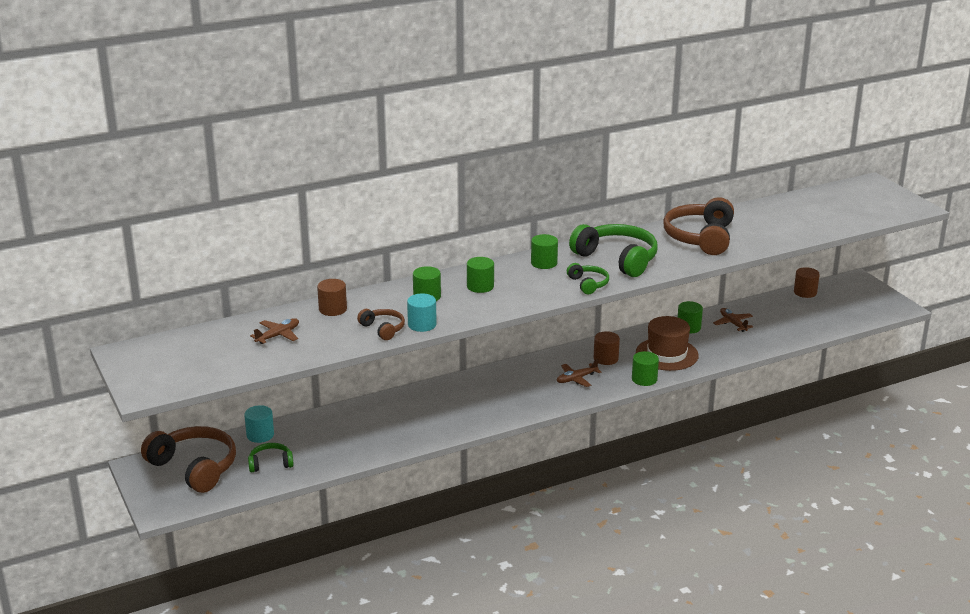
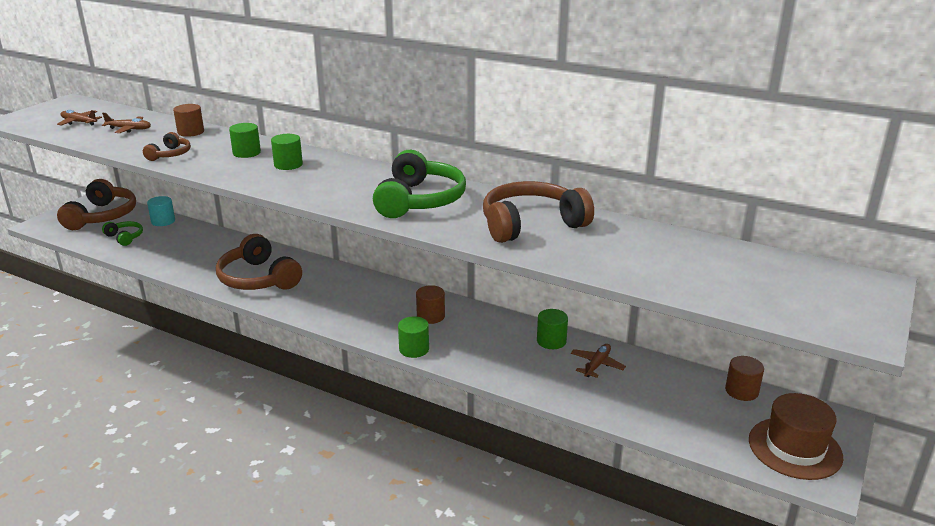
camera: 55 degrees right, 0 degrees up
turquoise cylinder [407,293,437,332] -> none
green cylinder [531,234,558,269] -> none
brown plane [556,359,602,387] -> brown plane moved to [57,110,102,126]
green headphones [567,263,609,294] -> none
brown hat [636,316,699,371] -> brown hat moved to [749,393,843,480]
none -> brown headphones [216,234,302,290]

